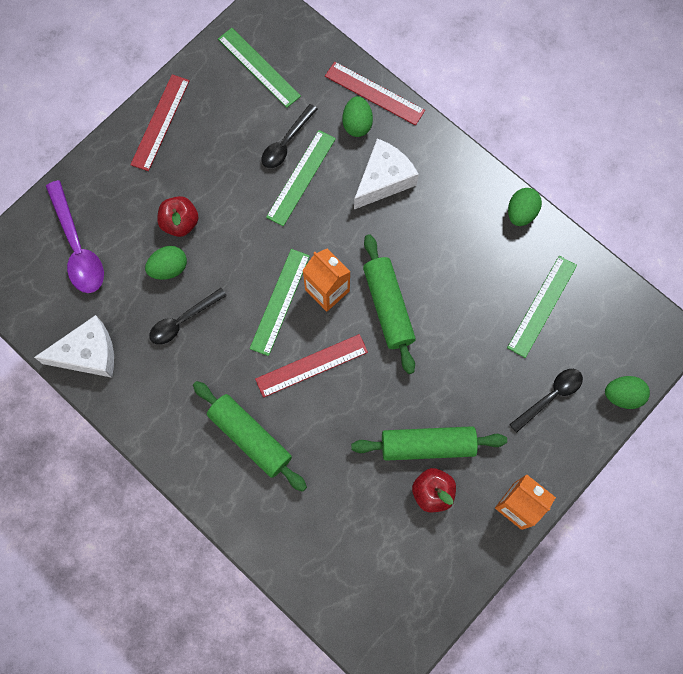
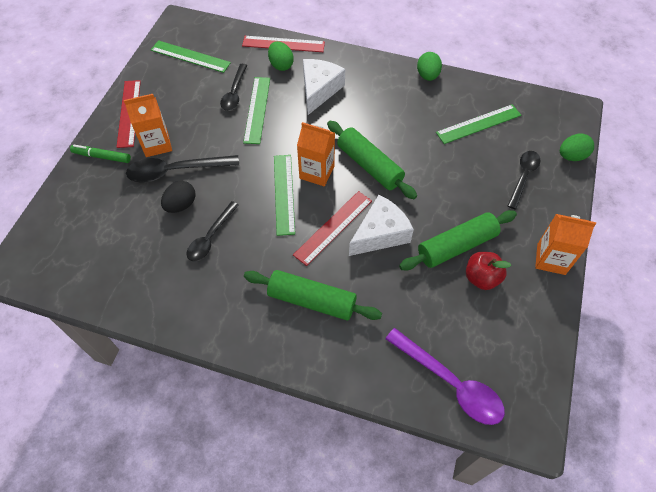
camera: 25 degrees left, 15 degrees down
white cheese [34,315,114,378] -> white cheese moved to [349,195,414,256]
purple spoon [46,180,104,293] -> purple spoon moved to [385,328,505,425]
green egg [145,246,187,280] -> black egg [161,181,195,213]
red apple [157,196,199,237] -> black spoon [126,155,239,183]
green ruler [507,256,577,358] -> green ruler turned 60 degrees clockwise [436,104,521,144]
none -> green marker [70,145,131,163]
none -> orange carton [124,94,172,157]

